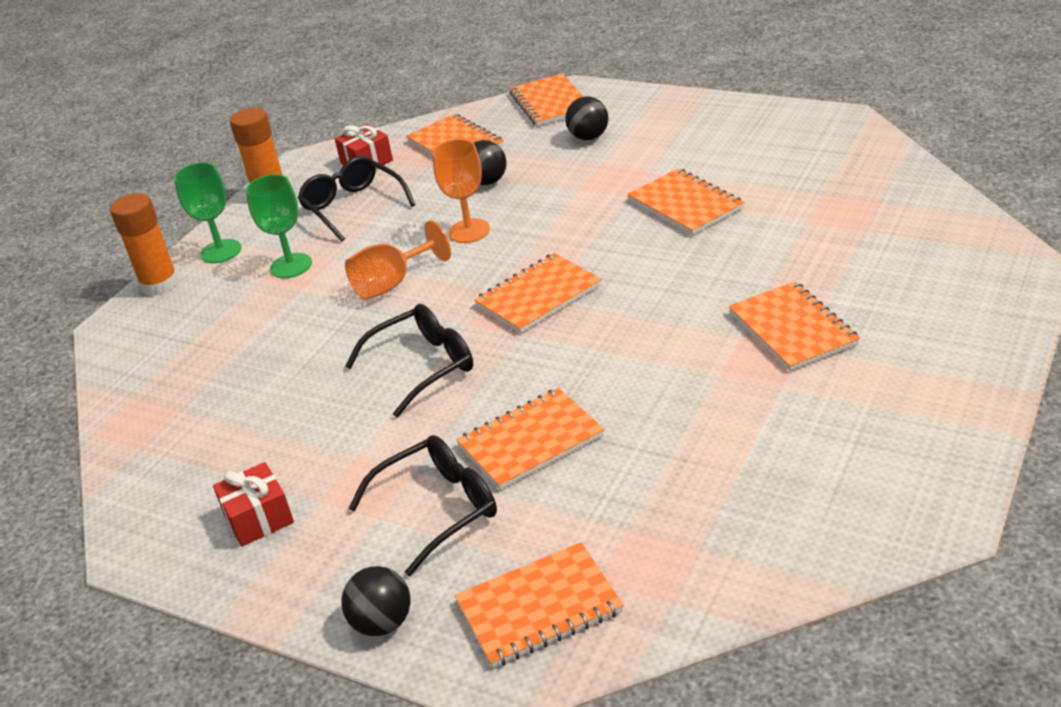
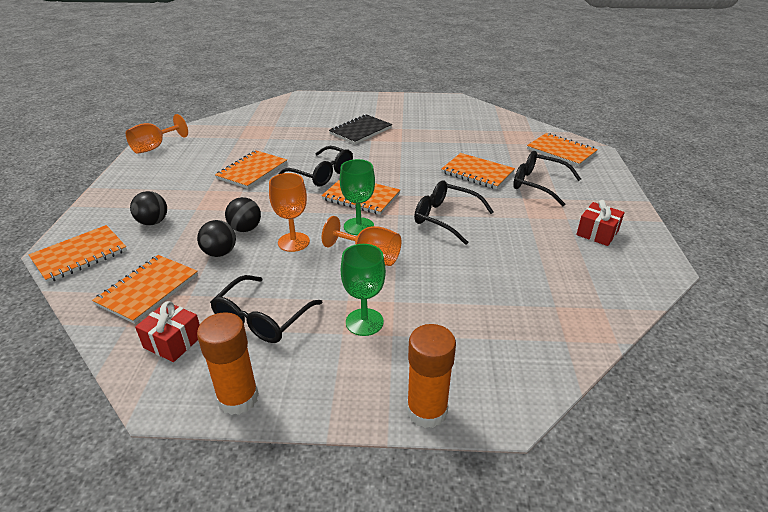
camera: 120 degrees left, 0 degrees up
green goblet [174,162,241,263] -> green goblet moved to [340,159,375,235]
black ball [341,566,410,636] -> black ball moved to [225,197,261,232]
orange notebook [729,281,860,371] -> black notebook [329,114,392,144]
none -> orange goblet [126,114,188,154]
none -> black glasses [279,146,353,186]

